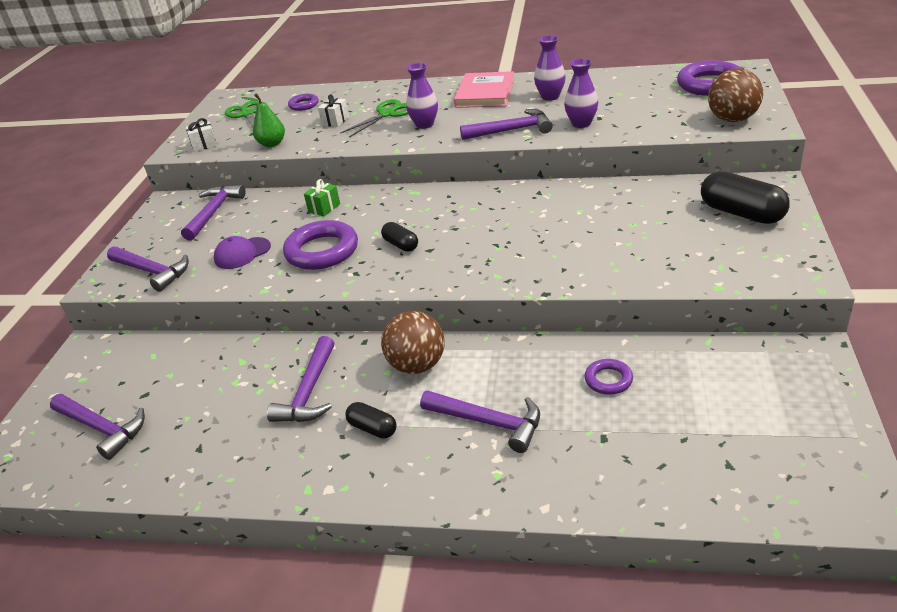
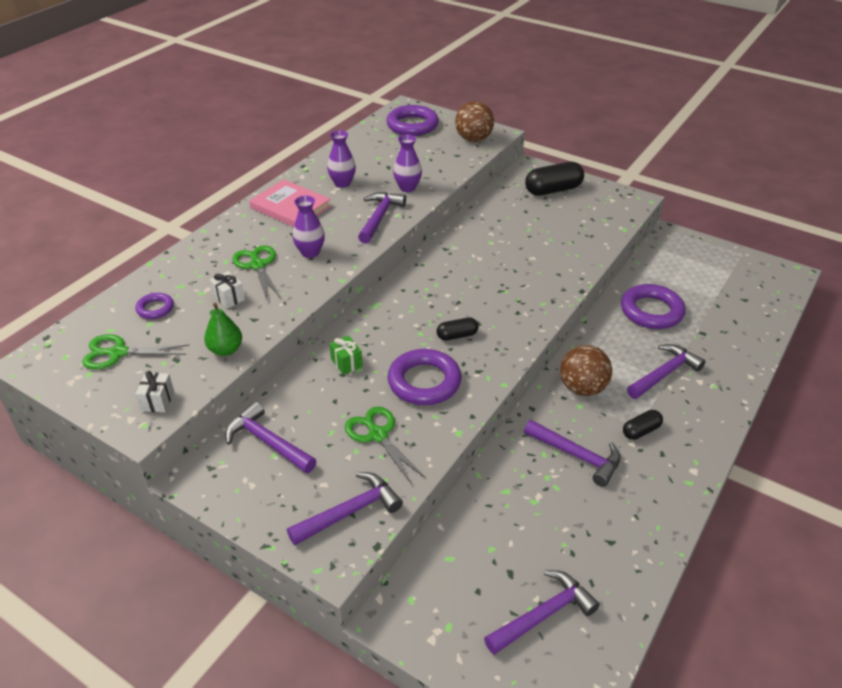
camera: 70 degrees left, 5 degrees up
purple cap [214,236,271,269] -> green scissors [345,406,426,485]
purple ring [584,359,633,395] -> purple ring [621,284,685,329], size x1.91

